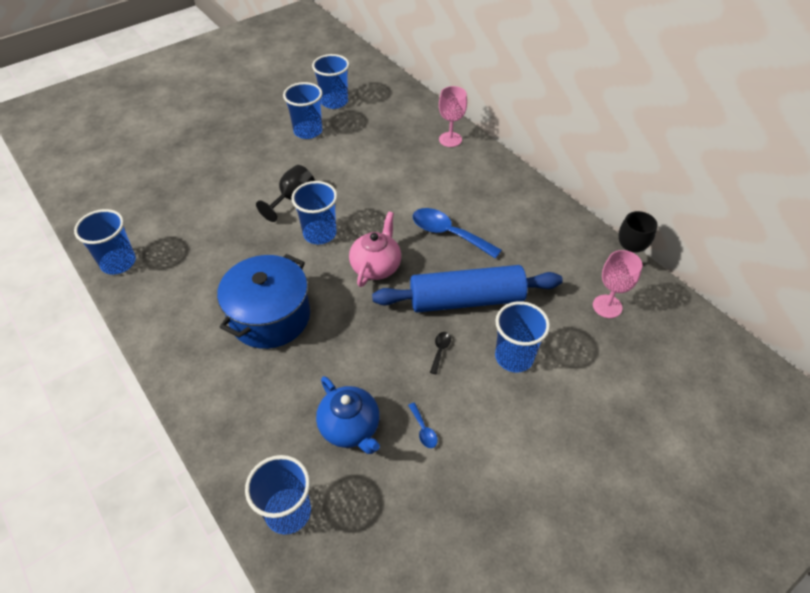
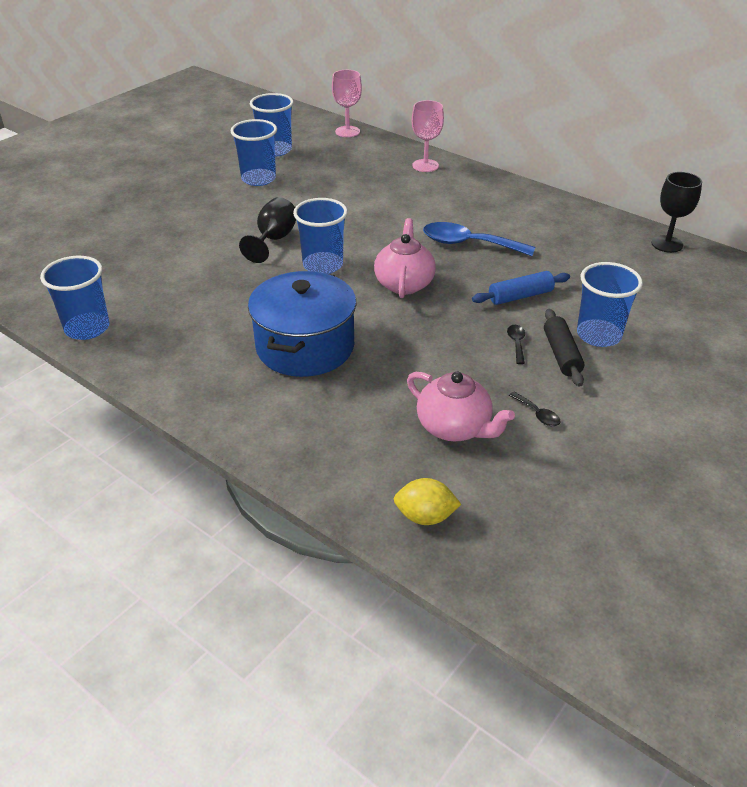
camera: 15 degrees left, 10 degrees down
blue cup [245,455,311,535] -> yellow lemon [394,478,461,525]
blue teapot [316,376,380,454] -> pink teapot [407,372,515,442]
blue rolling pin [372,265,563,312] -> blue rolling pin [472,271,570,305], size x0.50
blue spoon [408,403,438,448] -> black spoon [509,392,561,426]
pink goblet [593,250,642,318] -> pink goblet moved to [332,70,362,137]
none -> black rolling pin [544,309,584,387]

